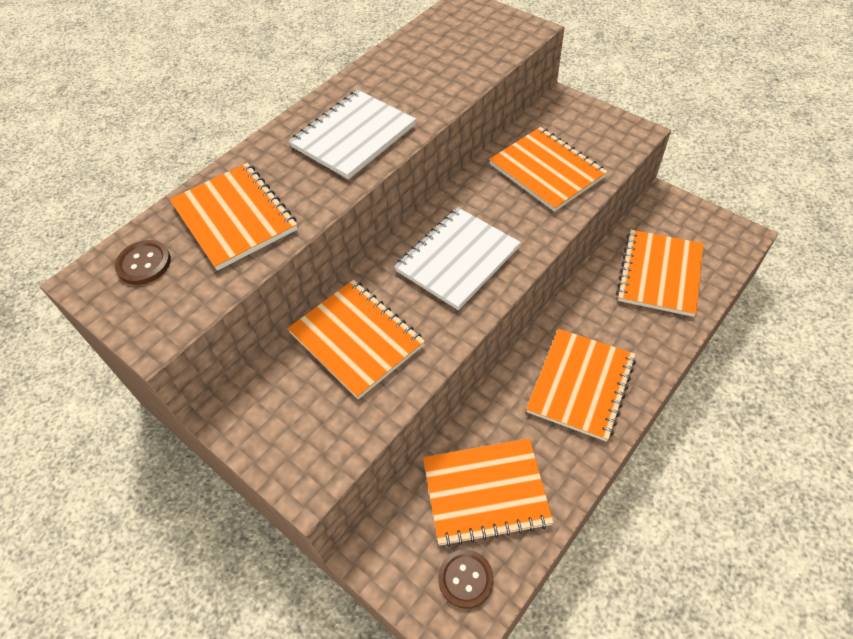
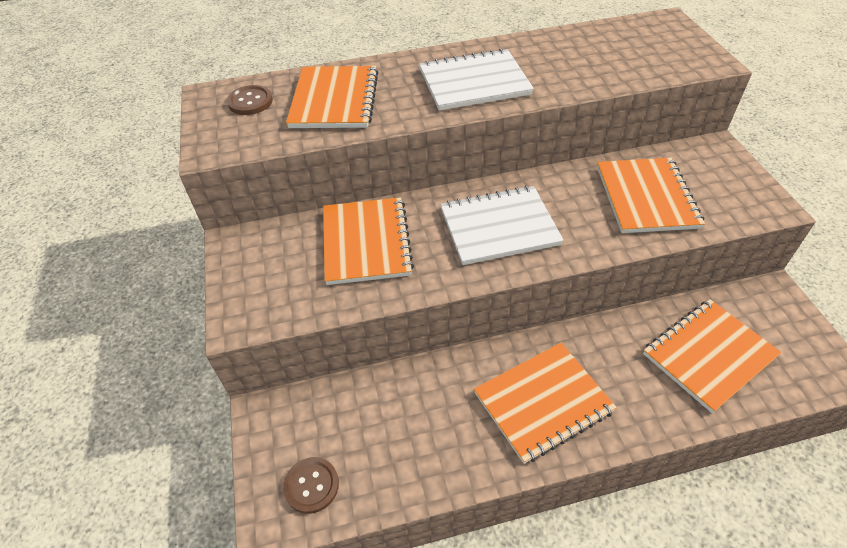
camera: 35 degrees right, 5 degrees down
orange notebook [423,438,553,547] -> none

